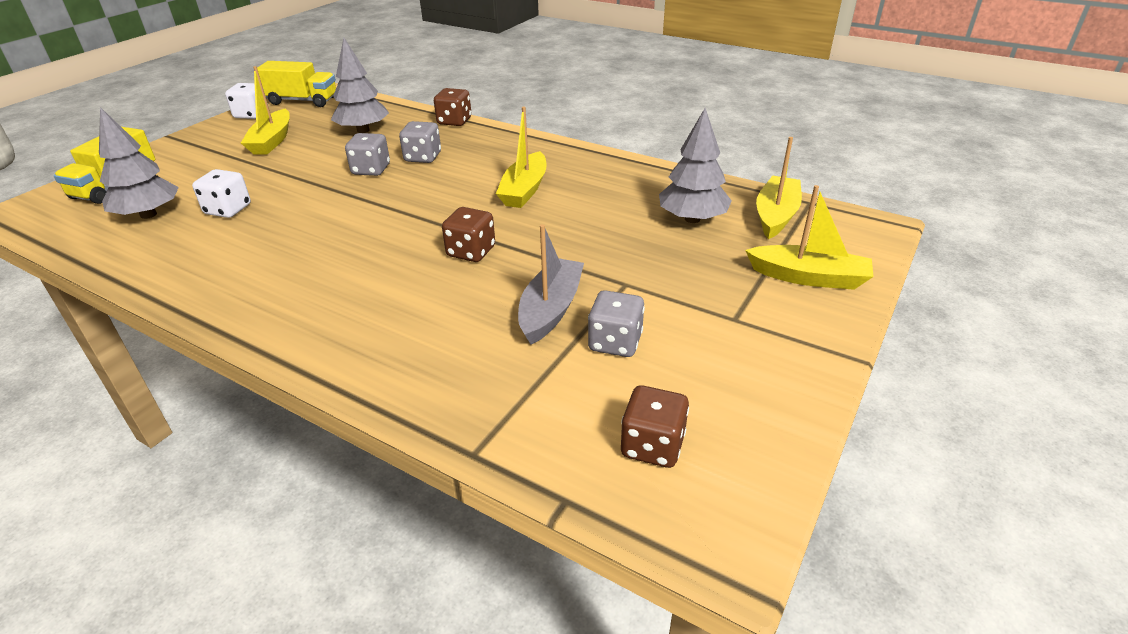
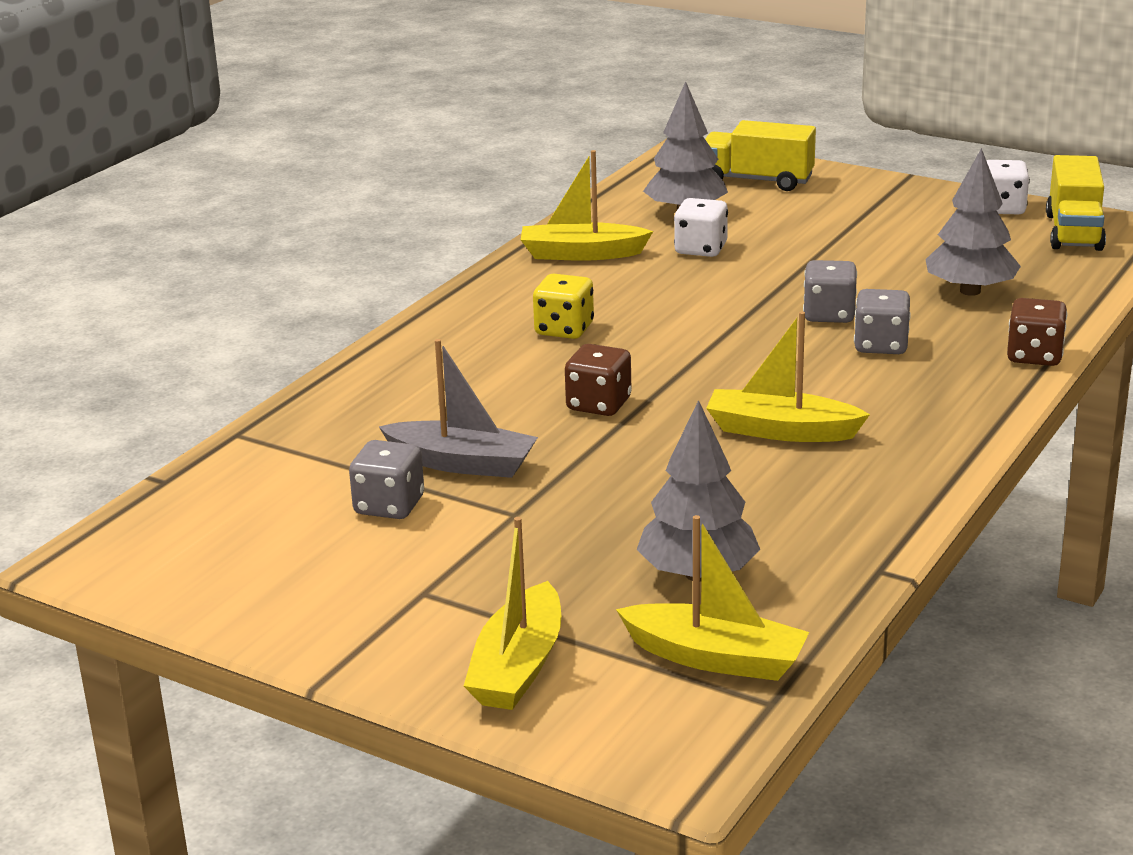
camera: 90 degrees right, 10 degrees down
yellow boat [241,66,290,155] -> yellow boat moved to [521,150,653,261]
brown dice [621,385,689,468] -> none
none -> yellow dice [533,274,594,339]

